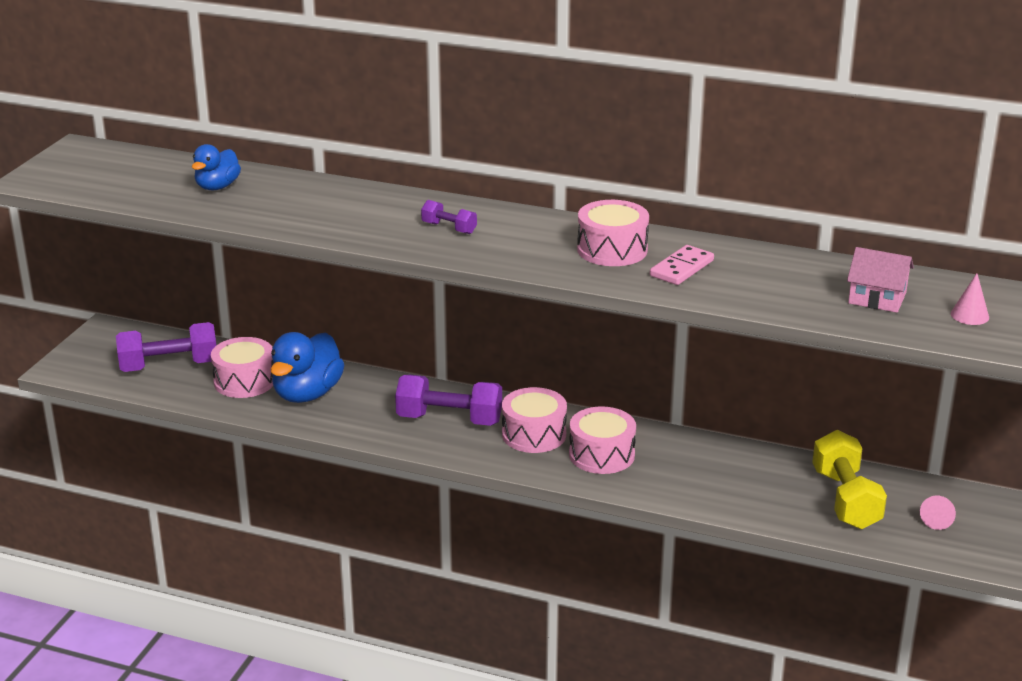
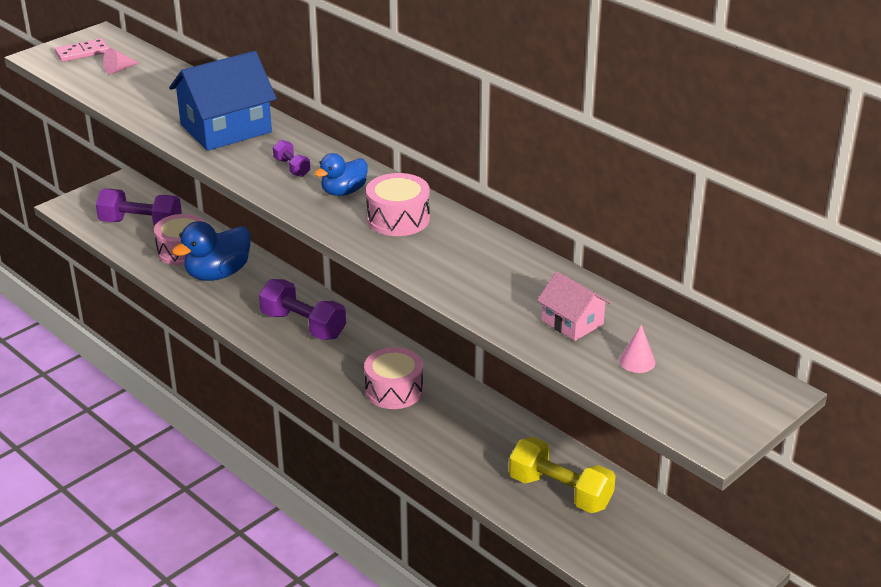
camera: 25 degrees right, 5 degrees up
blue duck [192,144,241,190] -> blue duck moved to [314,153,367,196]
pink drum [502,387,567,453] -> none
pink domino [650,245,714,285] -> pink domino moved to [55,38,109,62]
yellow dumbbell [812,430,887,529] -> yellow dumbbell turned 75 degrees counterclockwise [509,437,616,513]
pink cone [920,496,956,530] -> pink cone moved to [103,48,139,74]
none -> blue house [169,51,277,151]

